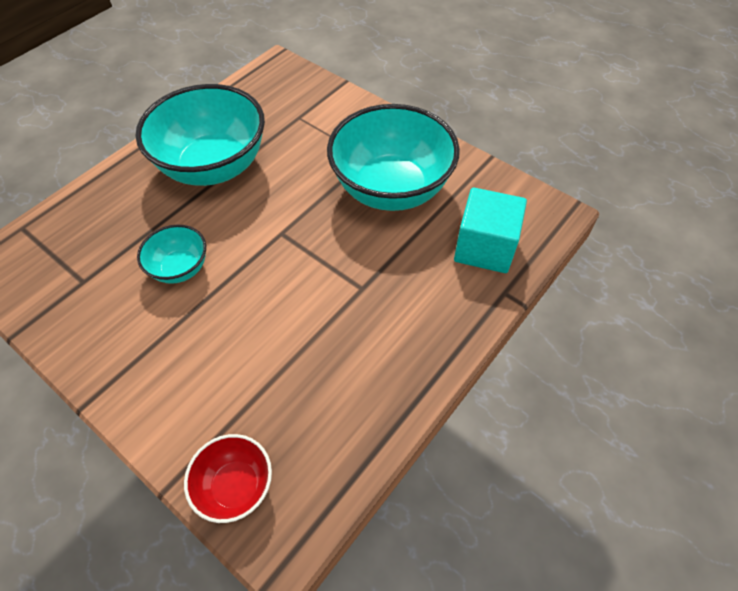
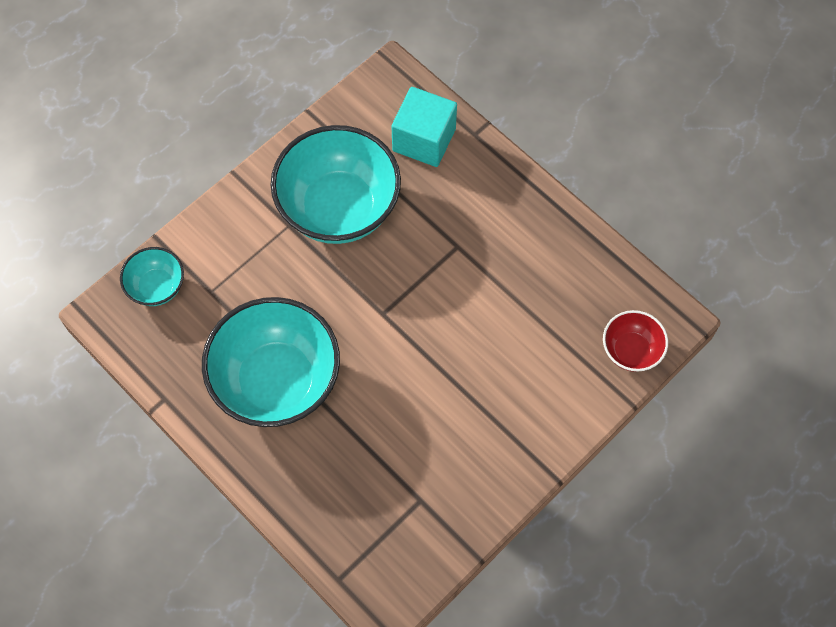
camera: 85 degrees left, 10 degrees up
turquoise bowl [137,225,206,284] -> turquoise bowl moved to [120,247,184,306]

